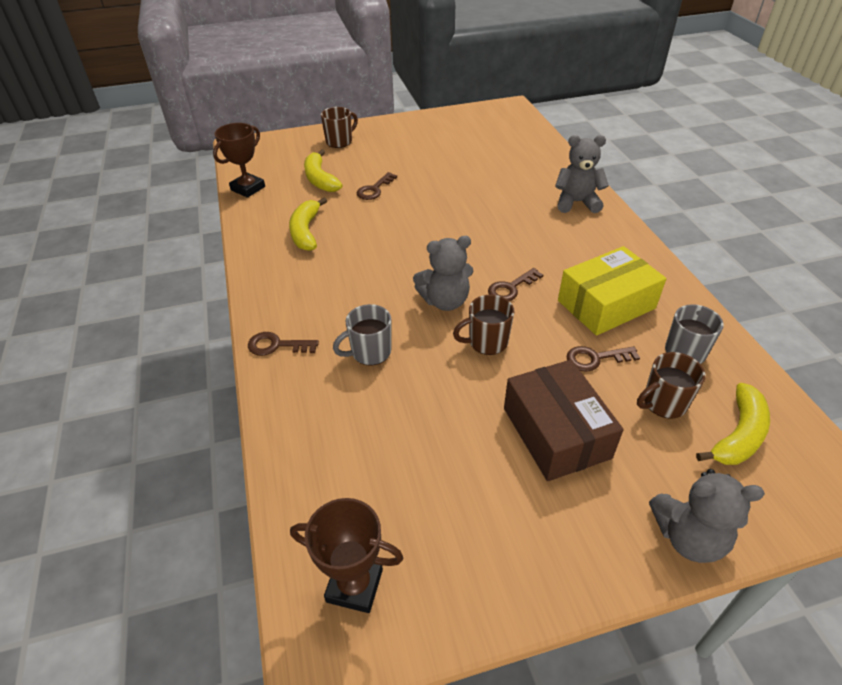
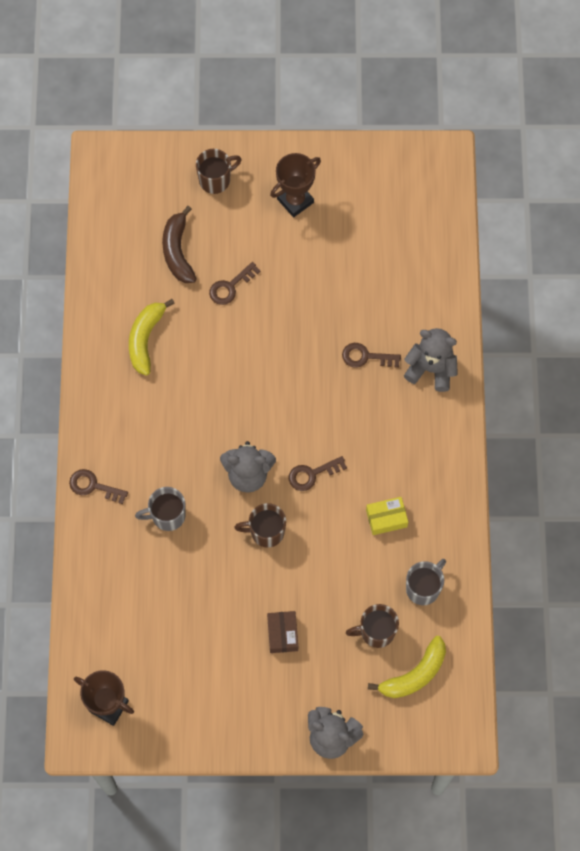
camera: 15 degrees right, 25 degrees up
brown trophy [213,123,265,198] -> brown trophy moved to [270,153,321,217]
yellow banana [304,149,343,192] -> brown banana [162,206,197,283]
brown box [504,360,623,481] -> brown box [267,611,298,653], size x0.51
yellow box [558,246,666,336] -> yellow box [366,497,408,535], size x0.51
brown key [567,346,640,372] -> brown key moved to [342,343,401,368]

